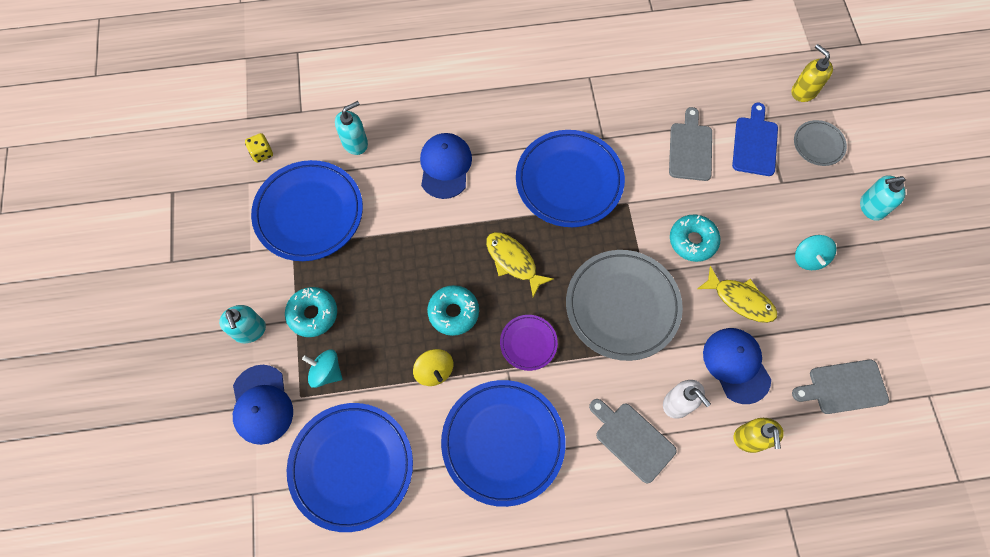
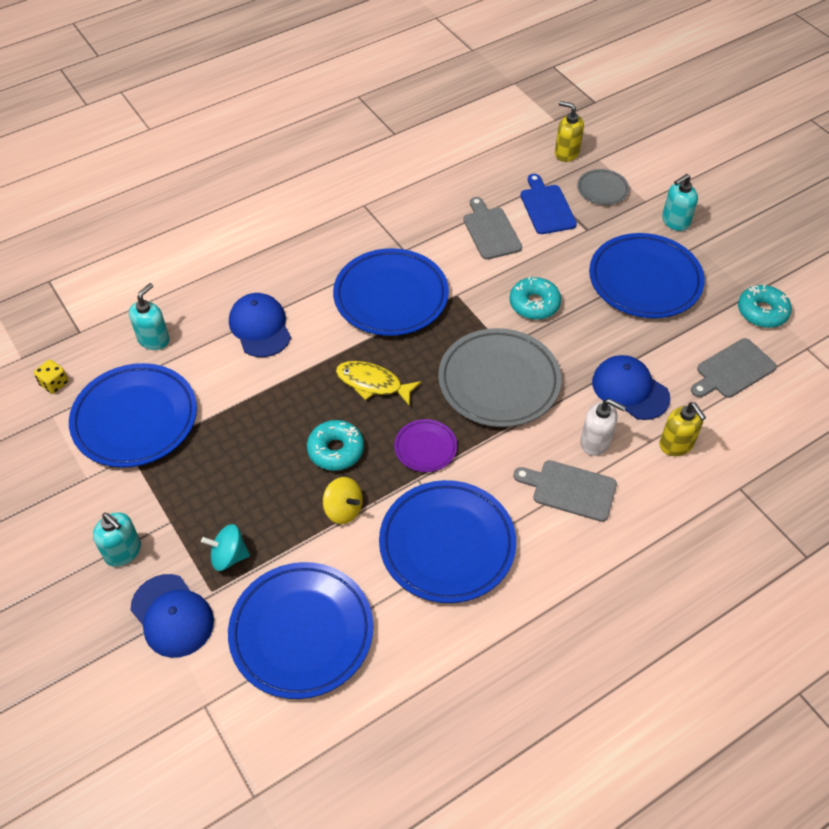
camera: 25 degrees left, 15 degrees down
turquoise donut [285,287,337,337] -> turquoise donut moved to [738,285,792,328]
yellow fish [697,266,778,323] -> none
turquoise spinning top [795,235,837,270] -> blue plate [589,233,705,318]

